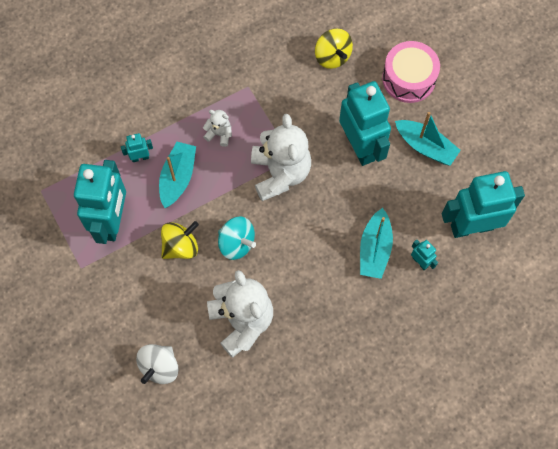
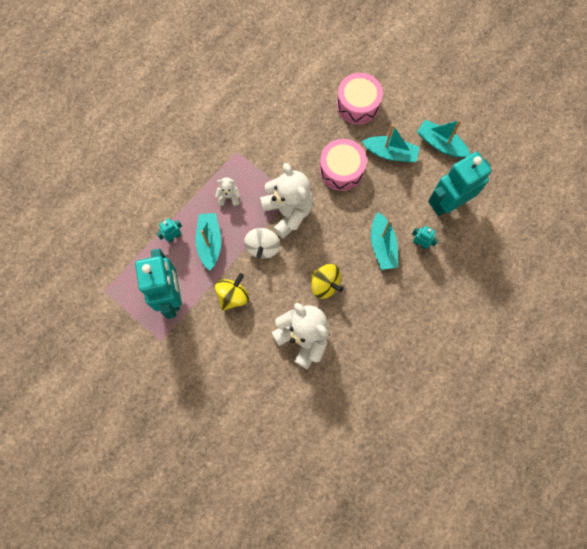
camera: 20 degrees left, 5 degrees up
white spinning top [136,344,179,384] -> white spinning top moved to [244,228,280,259]
turquoise spinning top [218,217,256,260] -> none
yellow spinning top [315,29,353,69] -> yellow spinning top moved to [311,264,343,299]
turquoise robot [339,81,391,166] -> pink drum [319,139,367,191]
none -> turquoise boat [417,120,470,157]

